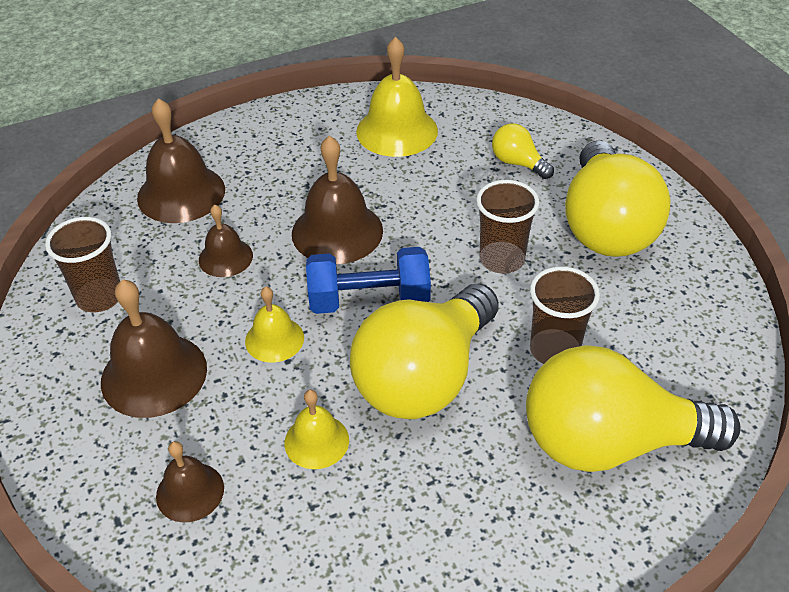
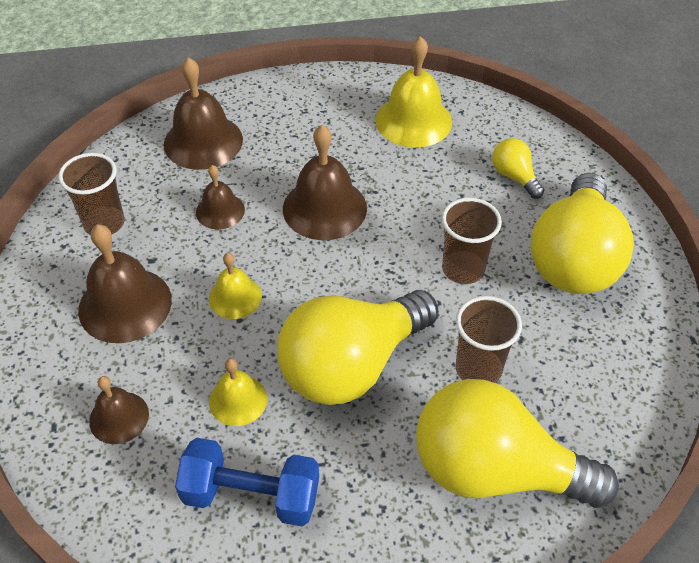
camera: 15 degrees right, 5 degrees up
blue dumbbell [306,247,431,314] -> blue dumbbell moved to [175,438,319,526]

